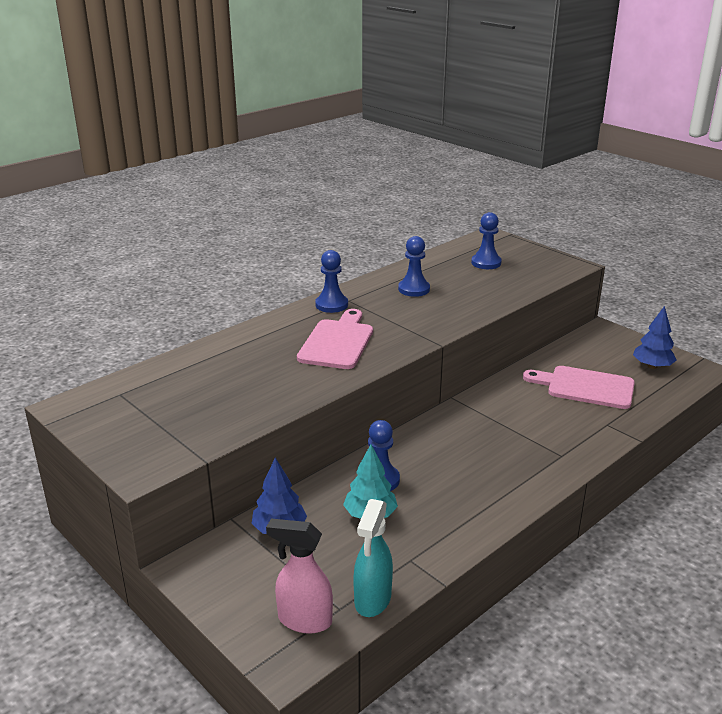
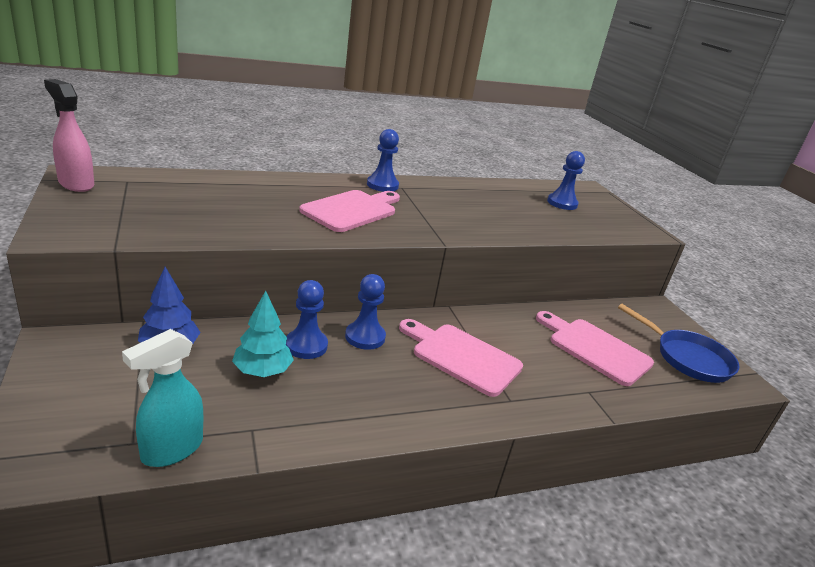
camera: 20 degrees right, 0 degrees up
pink spray bottle [266,519,333,634] -> pink spray bottle moved to [44,79,95,192]
blue pawn [398,236,430,297] -> blue pawn moved to [345,274,386,350]
blue tree [633,306,677,369] -> blue pan [618,304,740,383]
none -> pink cutting board [399,319,523,397]

